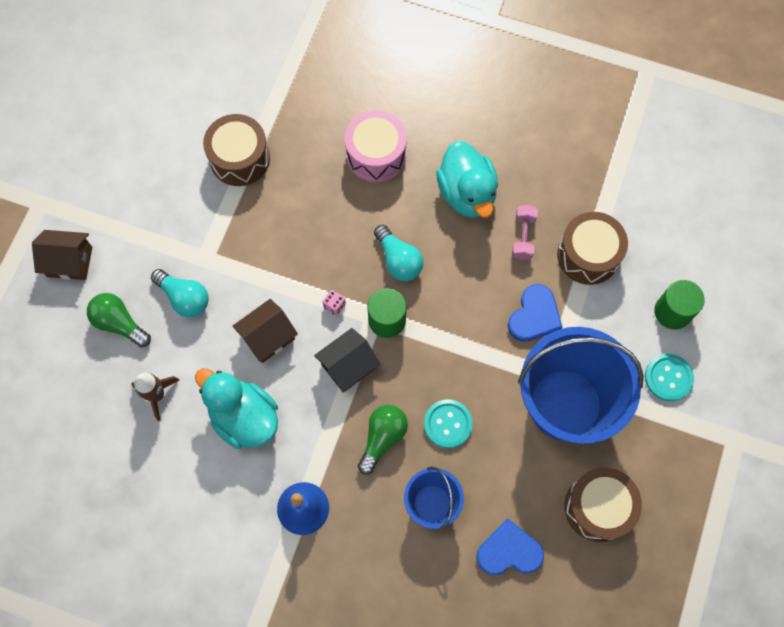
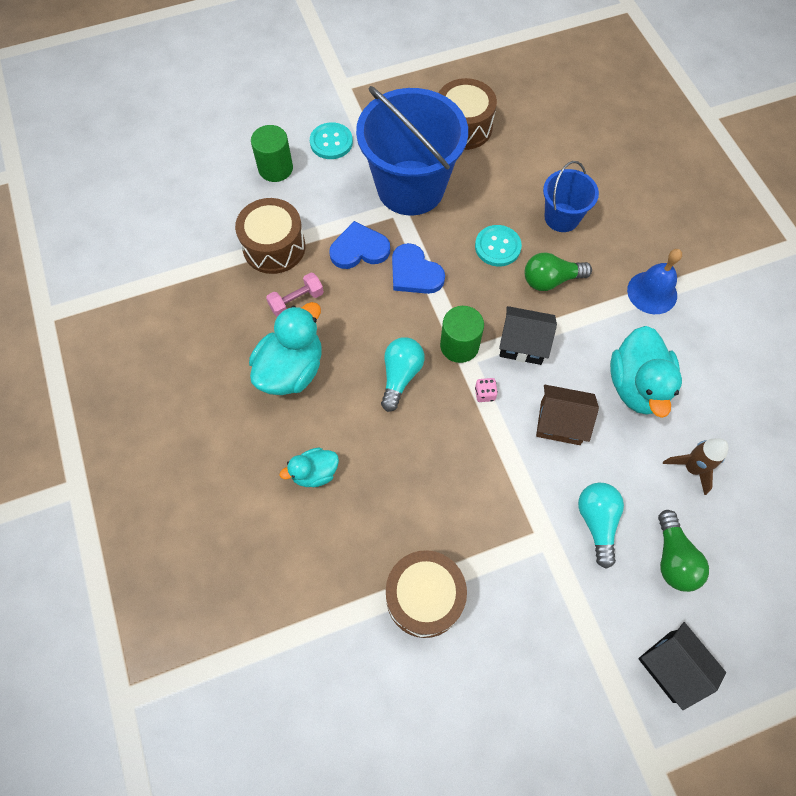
camera: 130 degrees left, 5 degrees down
brown house [32,230,92,280] -> black house [638,622,726,710]
pink drum [345,110,407,182] -> turquoise duck [280,448,339,487]
blue heart [476,518,544,575] -> blue heart moved to [392,243,445,294]

